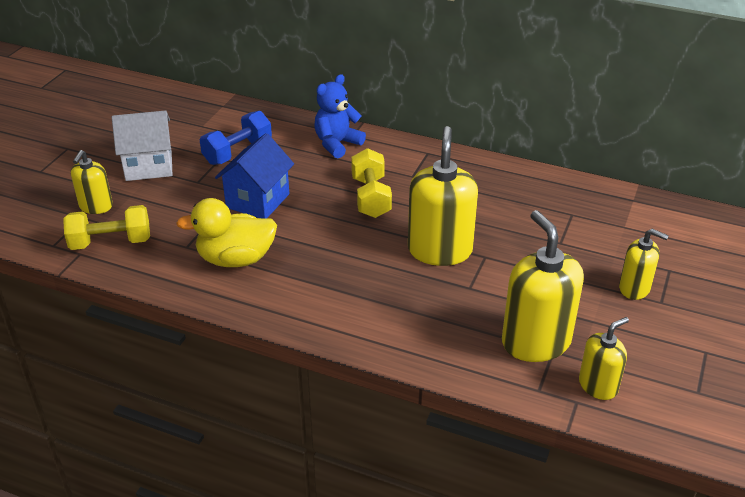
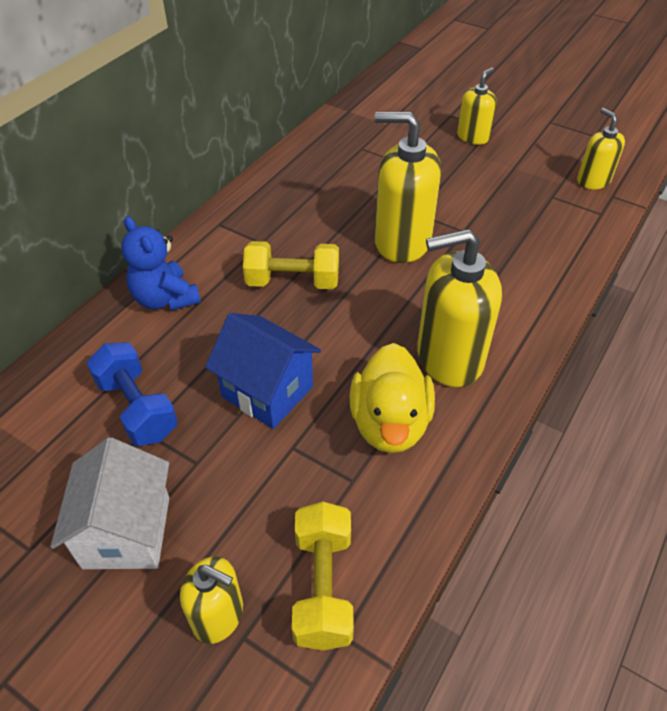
camera: 80 degrees left, 10 degrees up
yellow soap dispenser [502,210,584,362] -> yellow soap dispenser moved to [417,229,502,387]

